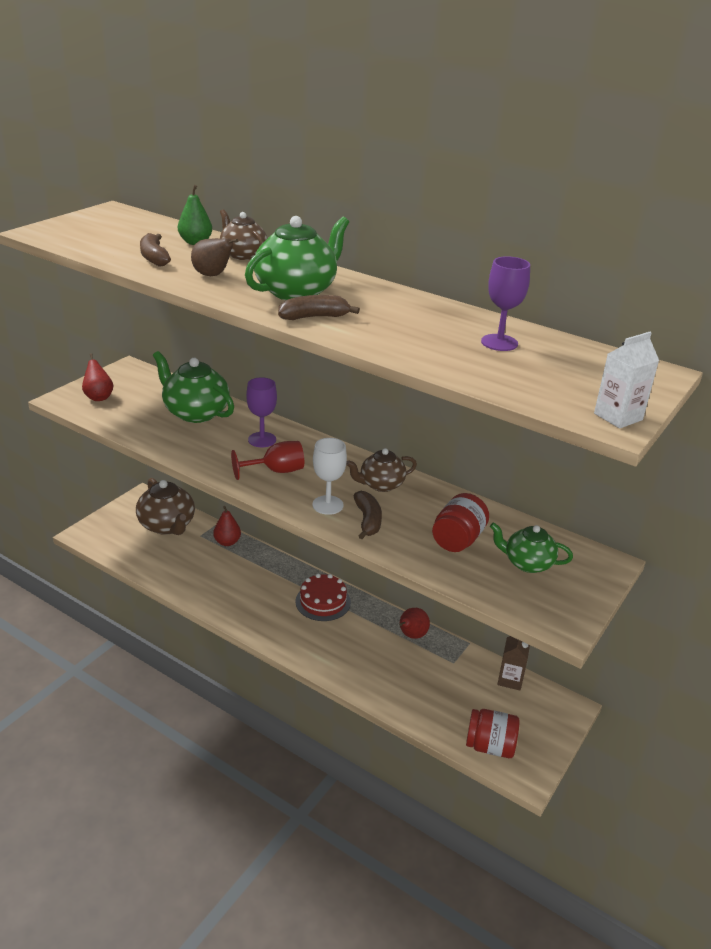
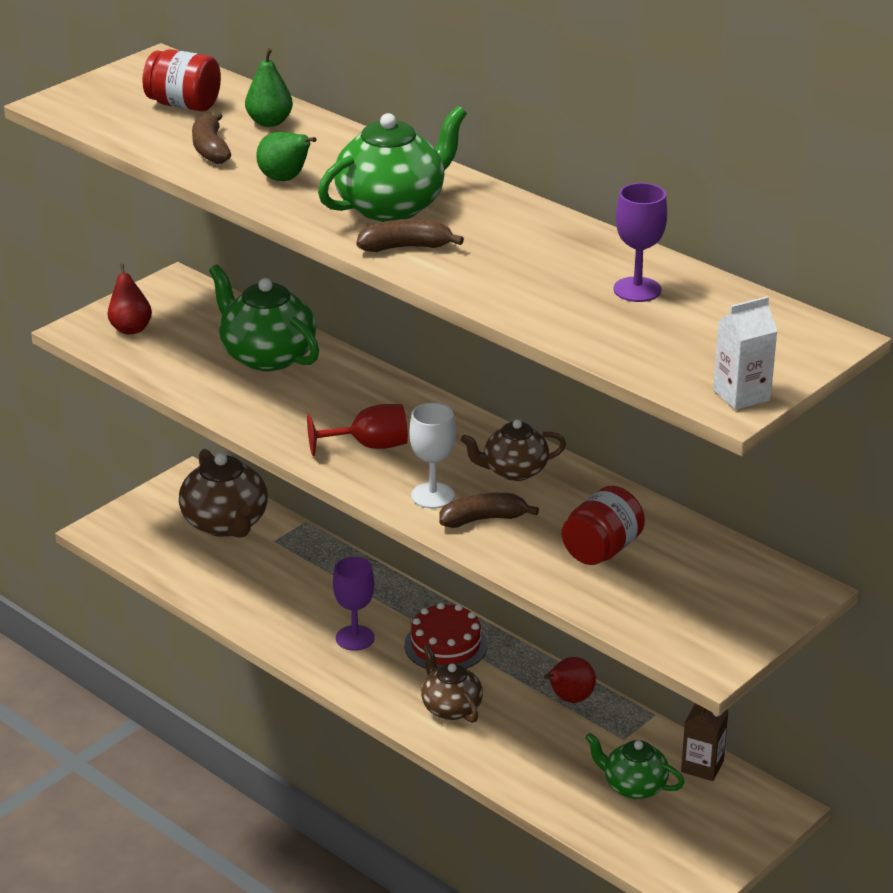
camera: 10 degrees right, 0 degrees up
brown pear [191,238,238,276] -> green pear [256,132,317,181]
red pear [213,506,241,546] -> none
brown teapot [220,209,267,260] -> brown teapot moved to [421,644,483,723]
purple goblet [246,377,277,447] -> purple goblet moved to [333,557,375,651]
brown banana [354,491,382,539] -> brown banana turned 105 degrees counterclockwise [440,493,539,528]
red jar [466,709,520,758] -> red jar moved to [142,49,221,111]
green teapot [490,522,573,573] -> green teapot moved to [585,733,685,799]

